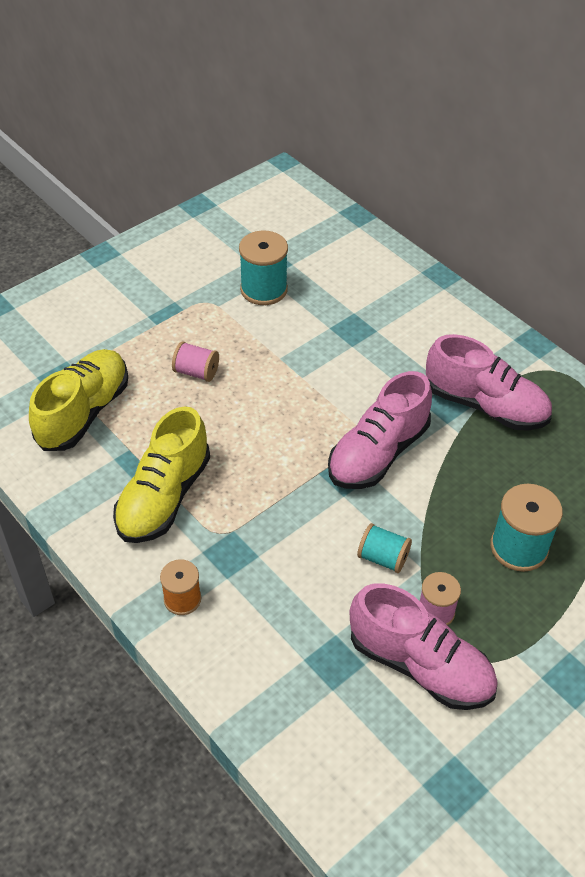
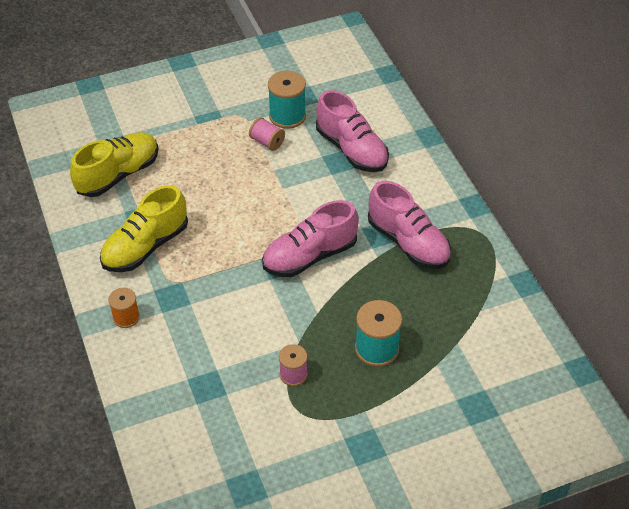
camera: 20 degrees right, 0 degrees up
pink spool [172,341,219,382] -> pink spool moved to [249,117,285,151]
pink shoe [350,583,498,710] -> pink shoe moved to [316,90,389,172]
turquoise spool [357,523,412,573] -> none

